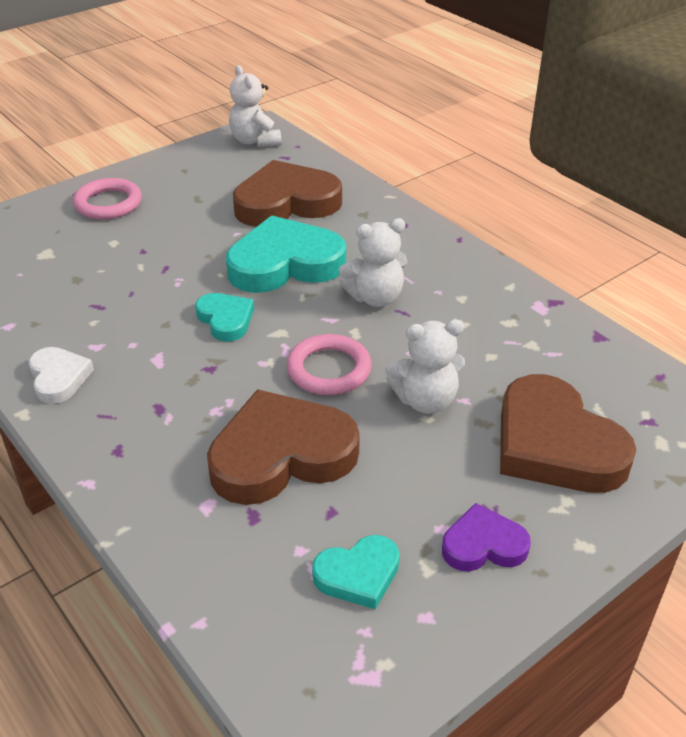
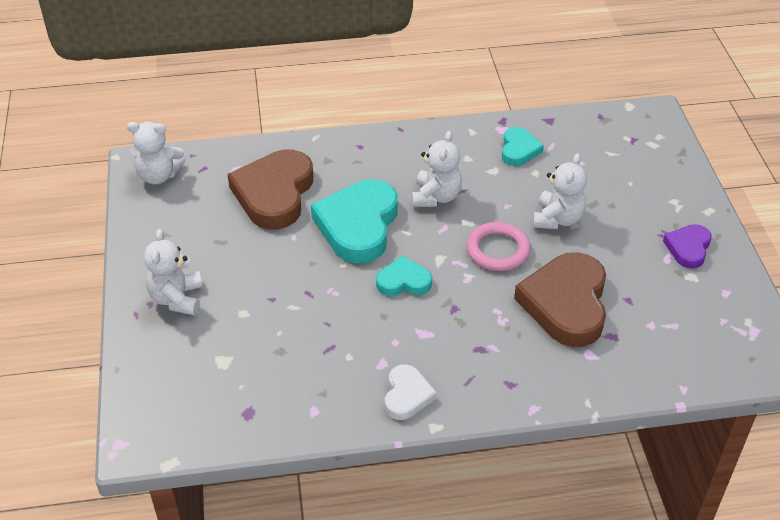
camera: 60 degrees left, 5 degrees up
white heart [29,347,94,404] -> white heart turned 90 degrees clockwise [385,364,437,420]
pink ring [73,178,142,220] -> white teddy bear [144,229,202,315]
turquoise heart [312,535,400,609] -> turquoise heart moved to [502,127,544,166]
brown heart [500,374,636,493] -> none

